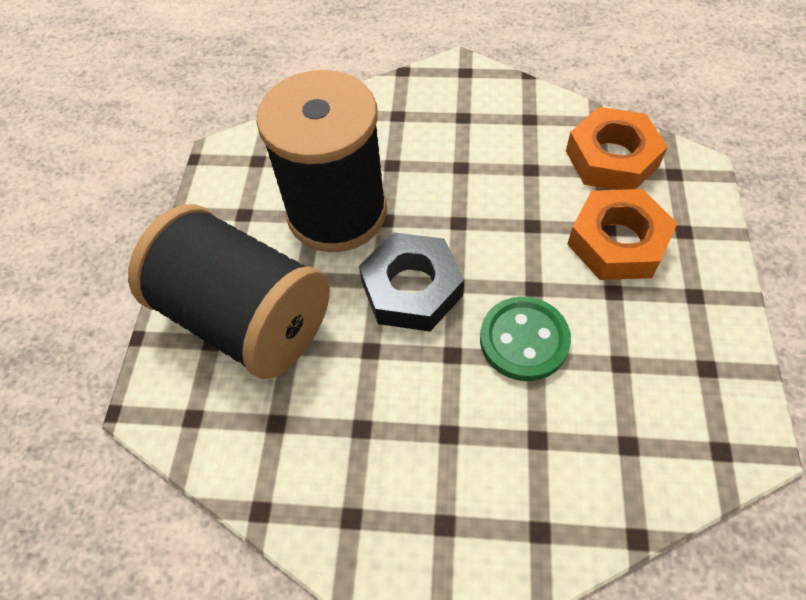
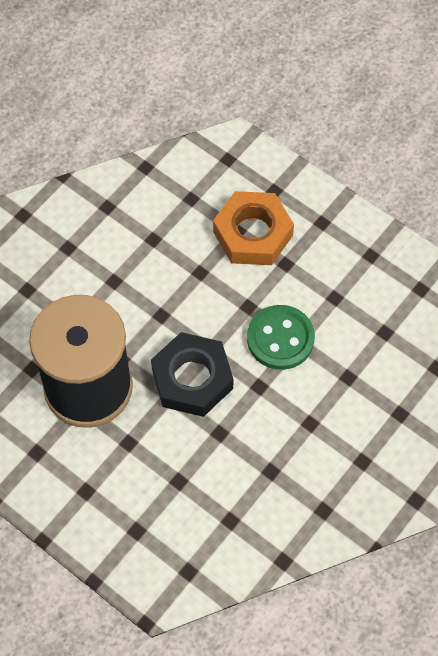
camera: 60 degrees left, 5 degrees up
black spool [128,204,330,379] -> none
orange nut [566,107,668,190] -> none

